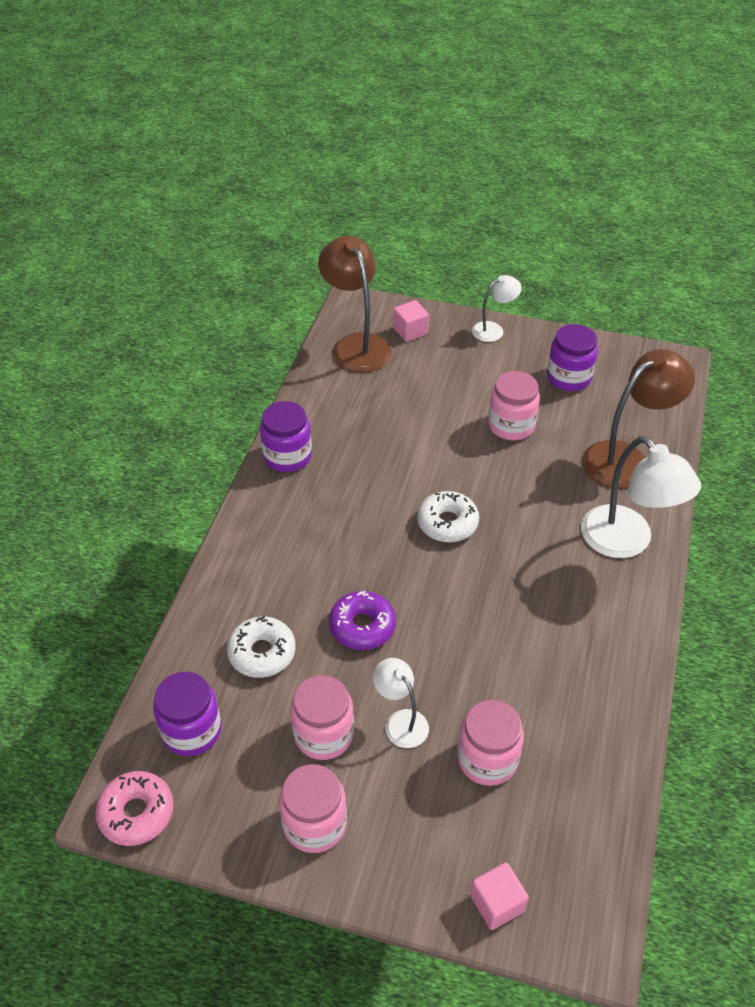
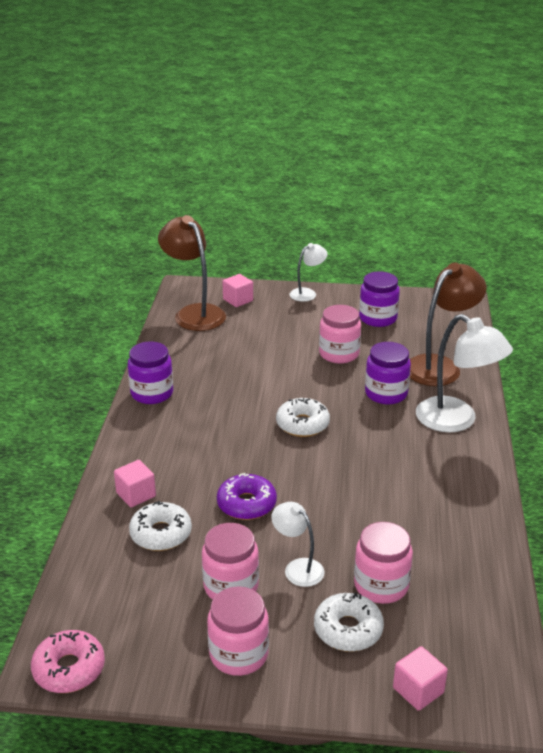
camera: 10 degrees left, 15 degrees down
purple jar [153,672,221,756] -> purple jar moved to [365,342,411,404]
none -> pink cube [114,460,156,507]
none -> white donut [314,593,384,652]

